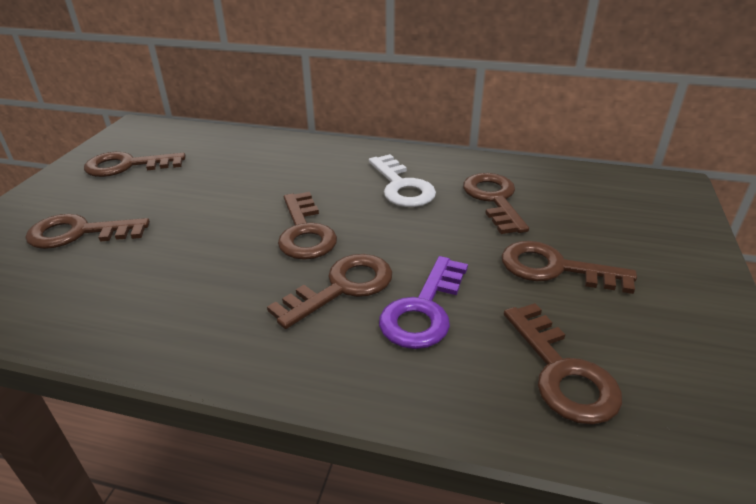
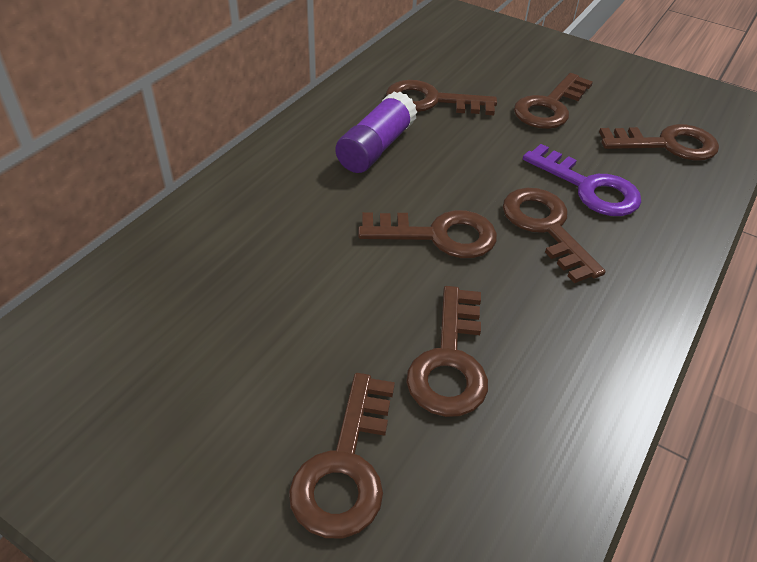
camera: 75 degrees left, 10 degrees up
brown key [84,152,186,177] -> brown key moved to [406,286,488,417]
white key [369,154,436,207] -> purple glue stick [335,92,417,173]

